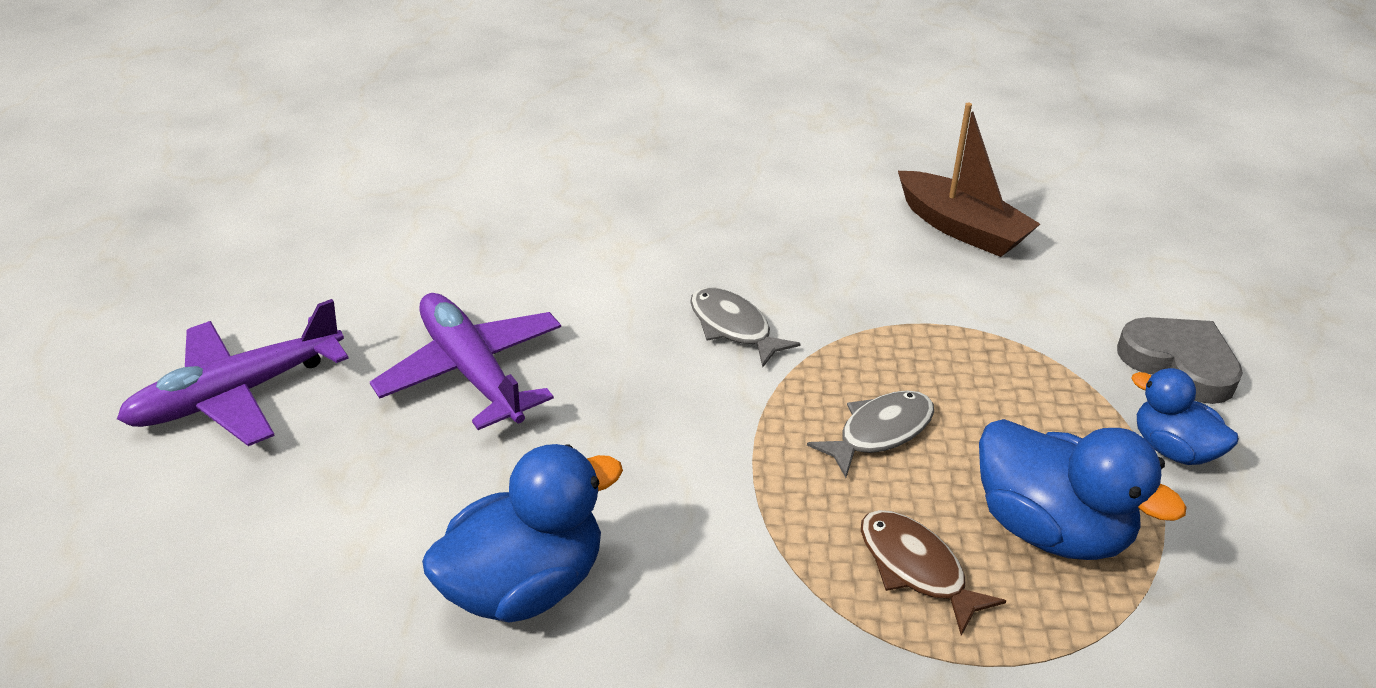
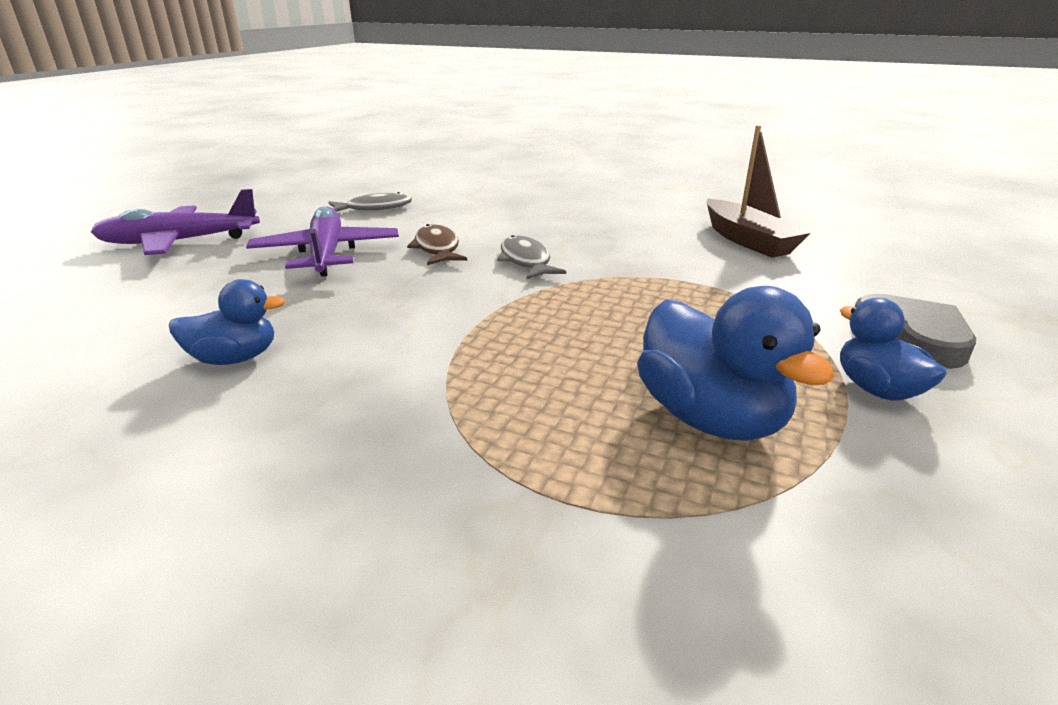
camera: 20 degrees right, 10 degrees down
blue duck [422,444,623,623] -> blue duck [169,279,285,365], size x0.61
grey fish [807,390,934,478] -> grey fish moved to [328,192,412,212]
brown fish [861,510,1006,636] -> brown fish moved to [407,224,467,265]

